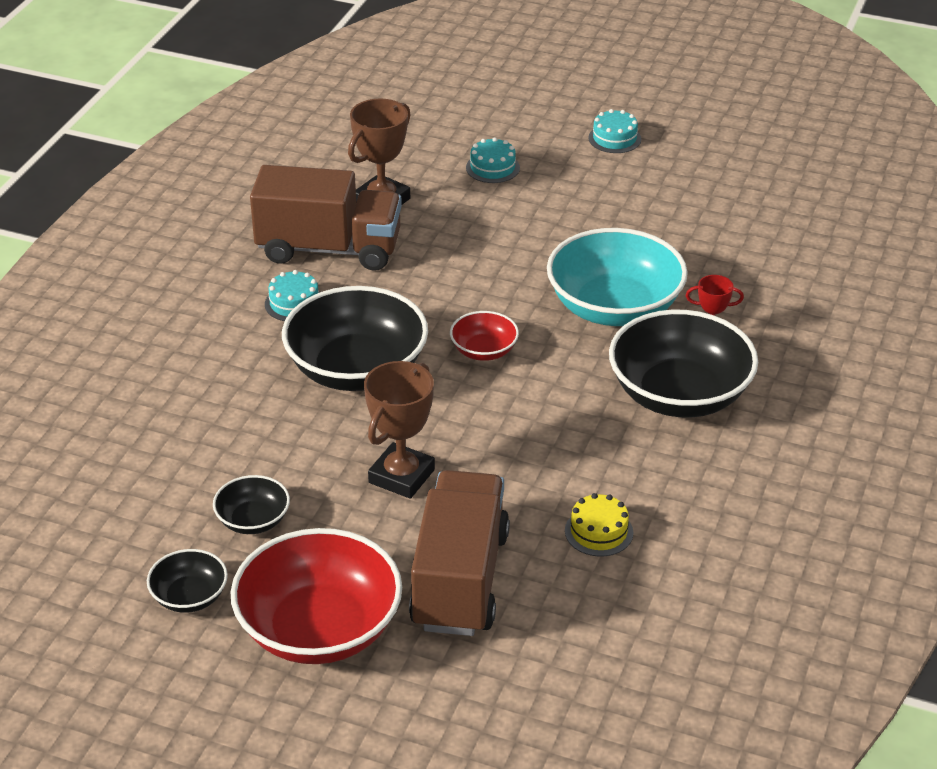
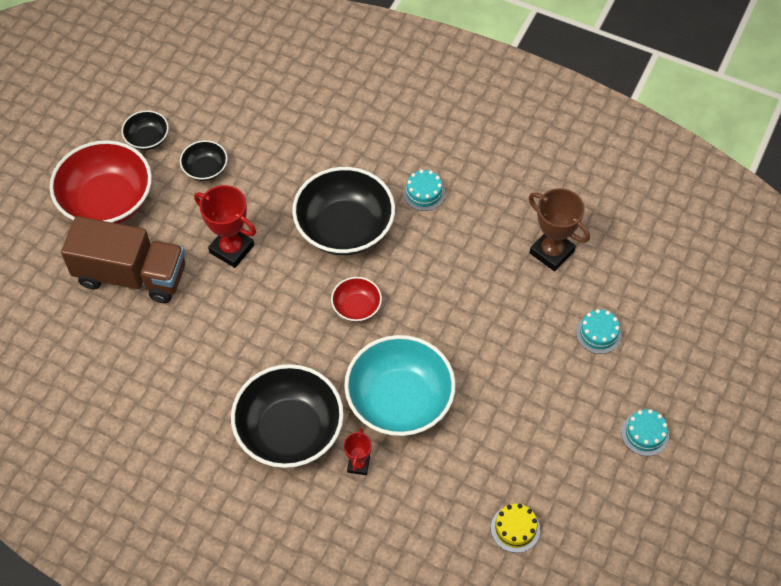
camera: 95 degrees right, 20 degrees up
brown truck [250,165,402,271] -> none
brown trophy [364,361,435,499] -> red trophy [194,185,256,268]
yellow cake [565,493,633,557] -> yellow cake moved to [491,504,540,553]

